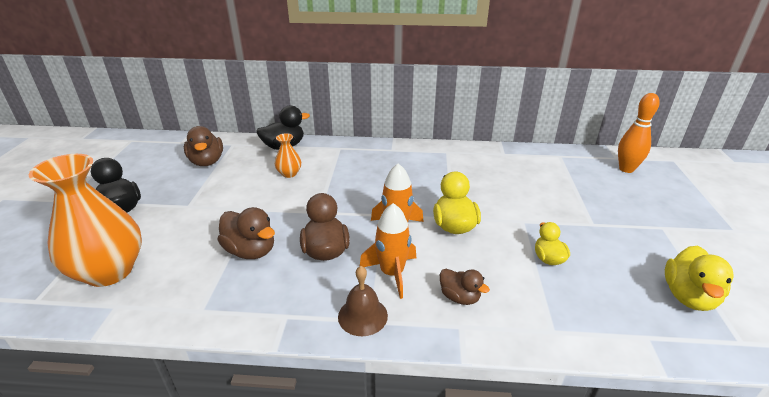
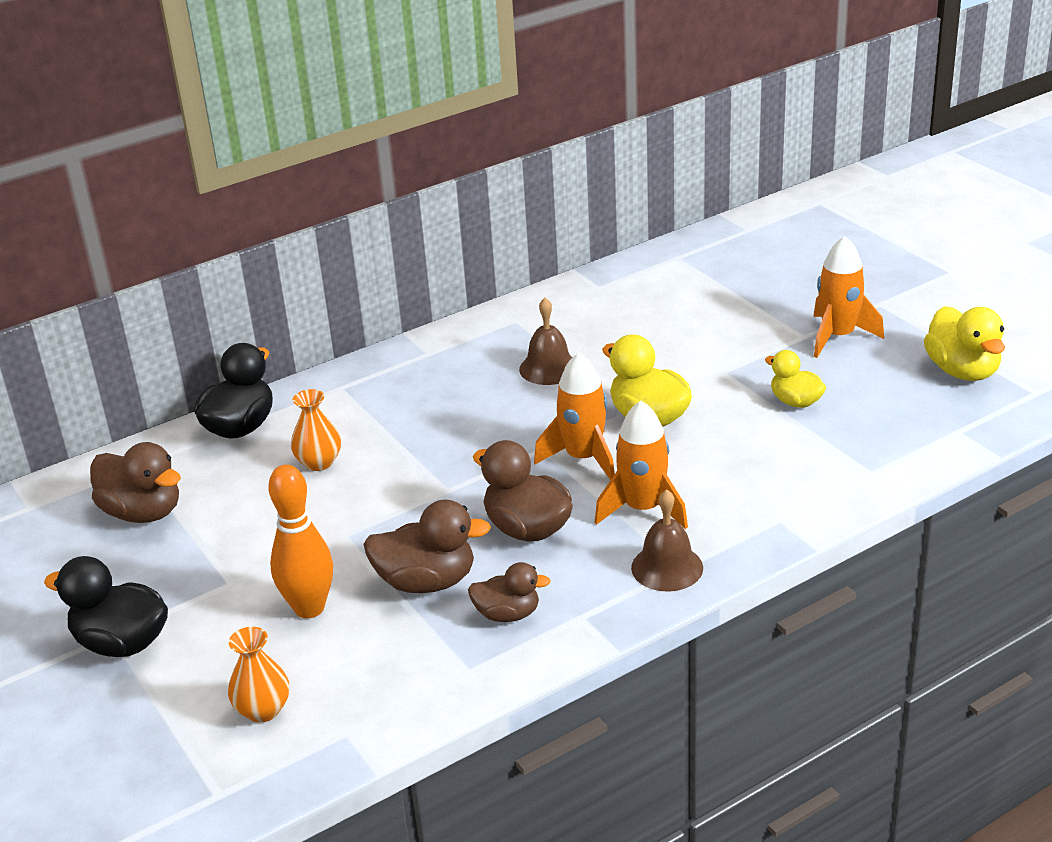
camera: 35 degrees left, 0 degrees up
orange vase [28,154,142,287] -> orange vase [228,627,289,723], size x0.45
brown duck [440,269,490,305] -> brown duck moved to [468,562,550,622]
orange bowling pin [618,93,660,173] -> orange bowling pin moved to [268,464,333,618]
none -> brown bell [519,298,573,385]
none -> orange rocket [813,236,884,358]

